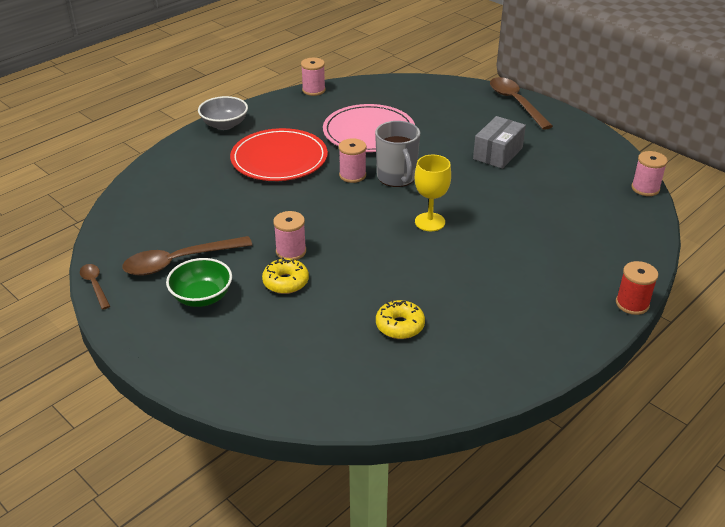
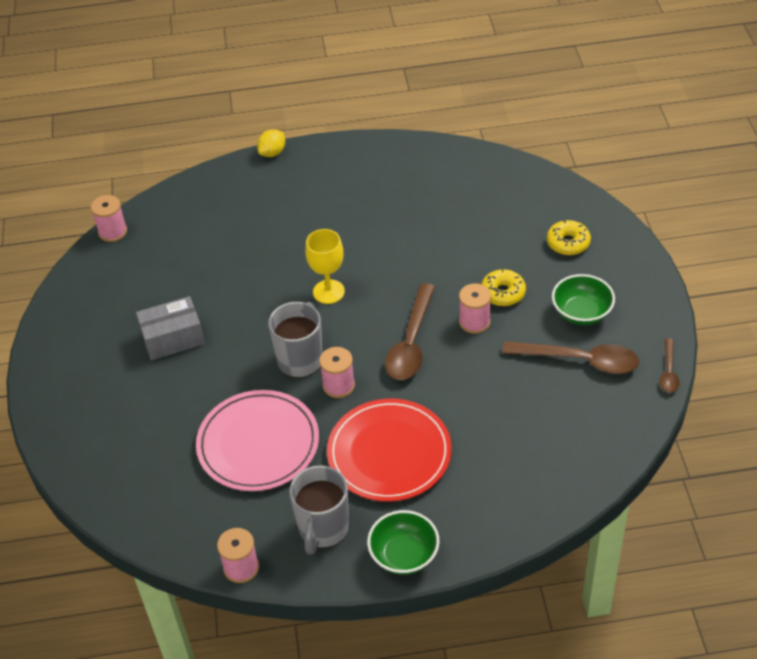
camera: 140 degrees left, 10 degrees up
grey bowl [198,96,248,130] -> green bowl [367,510,439,575]
yellow donut [376,300,425,339] -> yellow donut moved to [547,220,591,255]
brown spoon [490,77,553,130] -> brown spoon moved to [385,283,435,380]
red spool [616,261,659,315] -> yellow lemon [257,129,285,157]
none -> grey mug [289,465,349,555]

